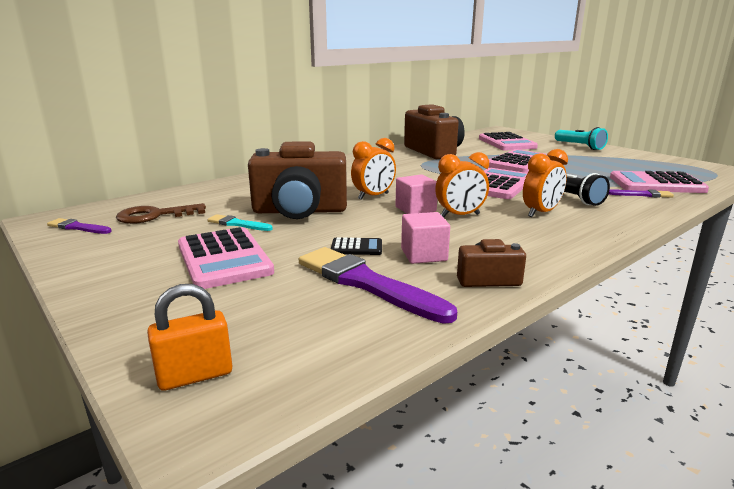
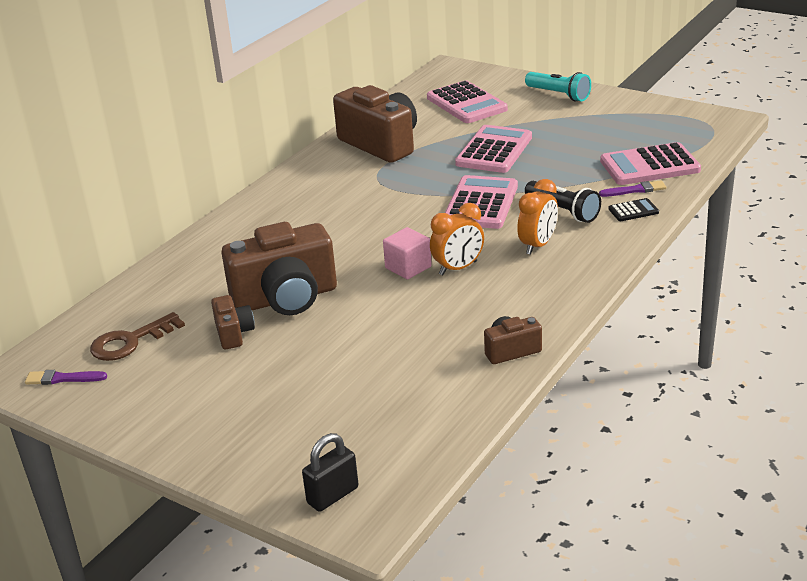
camera: 15 degrees left, 10 degrees up
orange padlock [147,284,232,391] -> black padlock [302,433,358,512]
pink calculator [178,227,274,289] -> none
turquoise brush [207,214,273,231] -> brown camera [211,295,255,349]
purple brush [299,247,457,324] -> none
black calculator [331,237,382,255] -> black calculator moved to [608,198,659,221]
orange clock [351,138,396,200] -> none
pink cube [401,212,450,264] -> none

